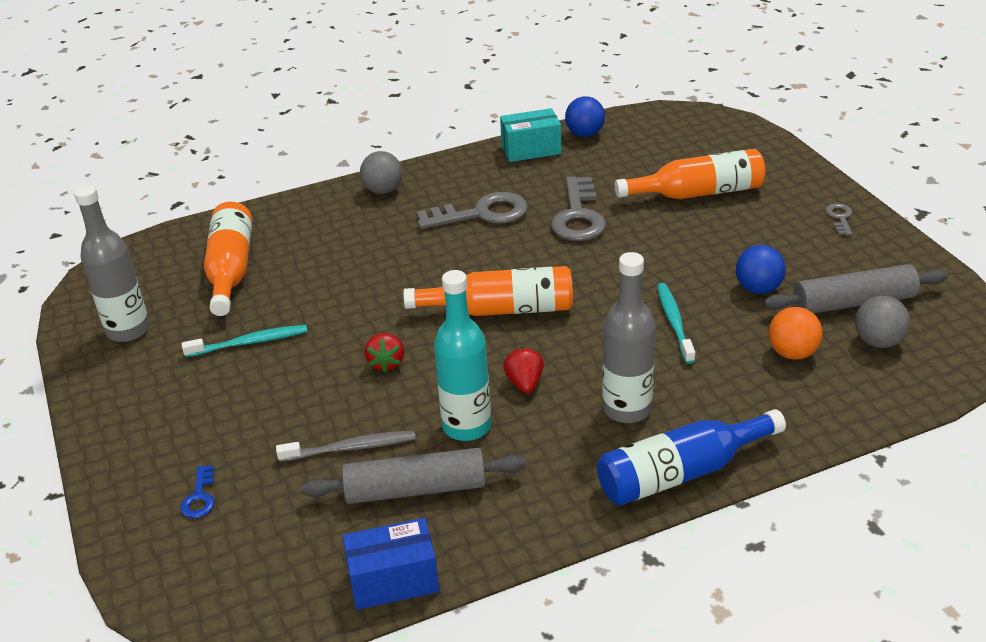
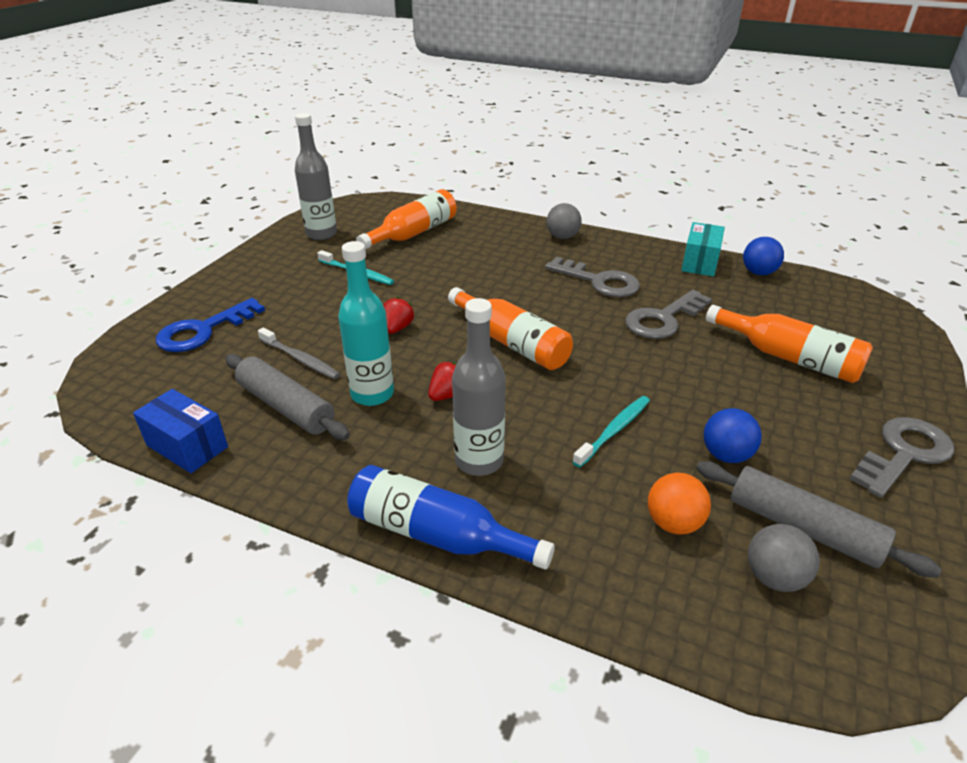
camera: 45 degrees right, 0 degrees up
blue key [180,465,215,518] -> blue key [156,298,265,352], size x2.10
red strawberry [364,333,404,373] -> red strawberry turned 150 degrees clockwise [383,297,414,334]
turquoise box [500,108,561,162] -> turquoise box turned 75 degrees clockwise [681,222,725,276]
grey key [825,203,852,235] -> grey key [849,417,954,498], size x2.10

